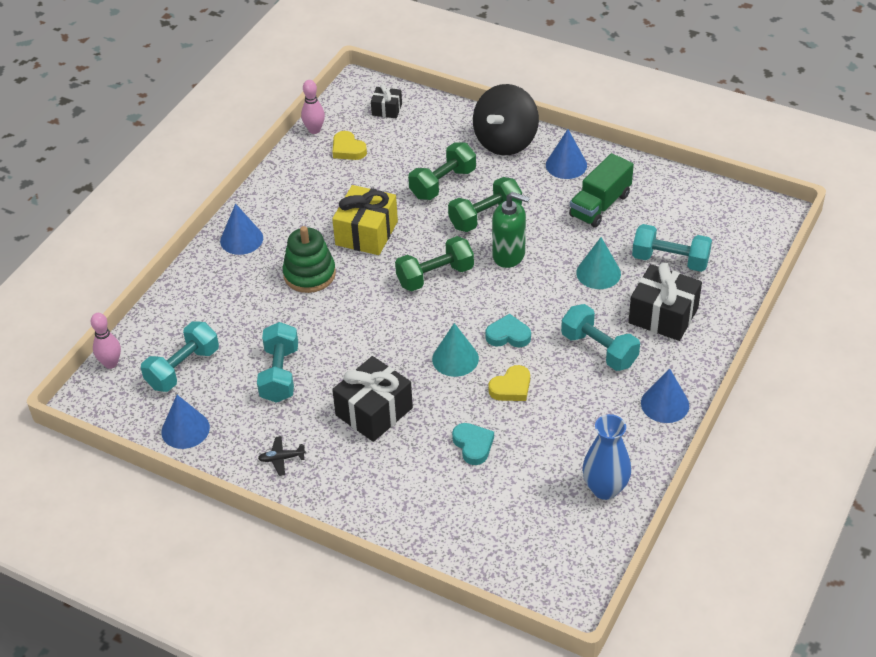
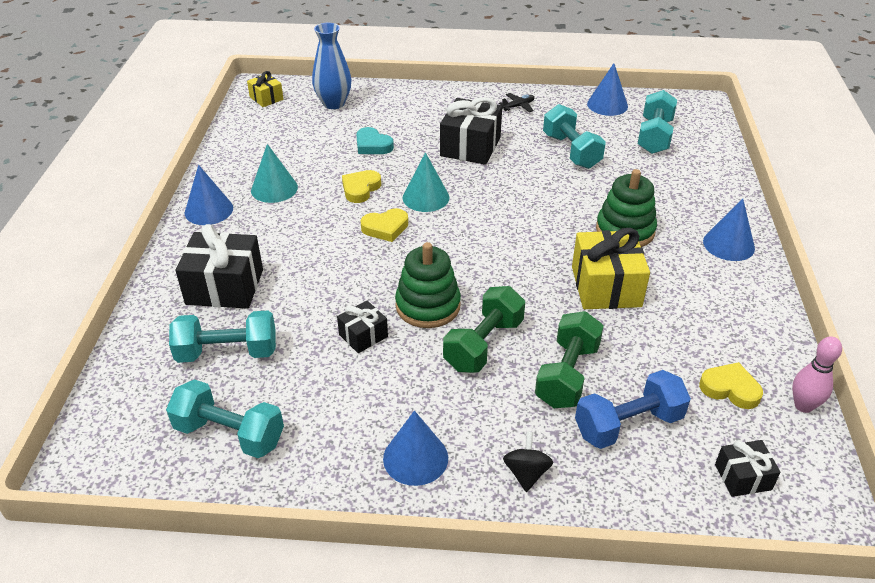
camera: 155 degrees right, 5 degrees down
pink bowling pin [91,313,121,369] -> none
green dumbbell [395,236,474,291] -> none
black spinning top [473,84,539,155] -> black spinning top [503,432,553,492], size x0.43
turquoise heart [486,314,531,347] -> yellow heart [360,208,408,242]
green soap dispenser [492,192,530,268] -> green stacking toy [395,242,461,328]
turquoise dumbbell [561,304,640,371] -> turquoise dumbbell moved to [166,379,284,458]
green truck [569,153,634,228] -> none
turquoise cone [576,237,621,289] -> turquoise cone moved to [251,144,298,203]
blue vase [582,414,631,500] -> blue vase moved to [312,23,351,109]
none -> yellow gift [247,71,283,107]
none -> black gift [337,301,388,353]
none -> blue dumbbell [575,370,691,449]

